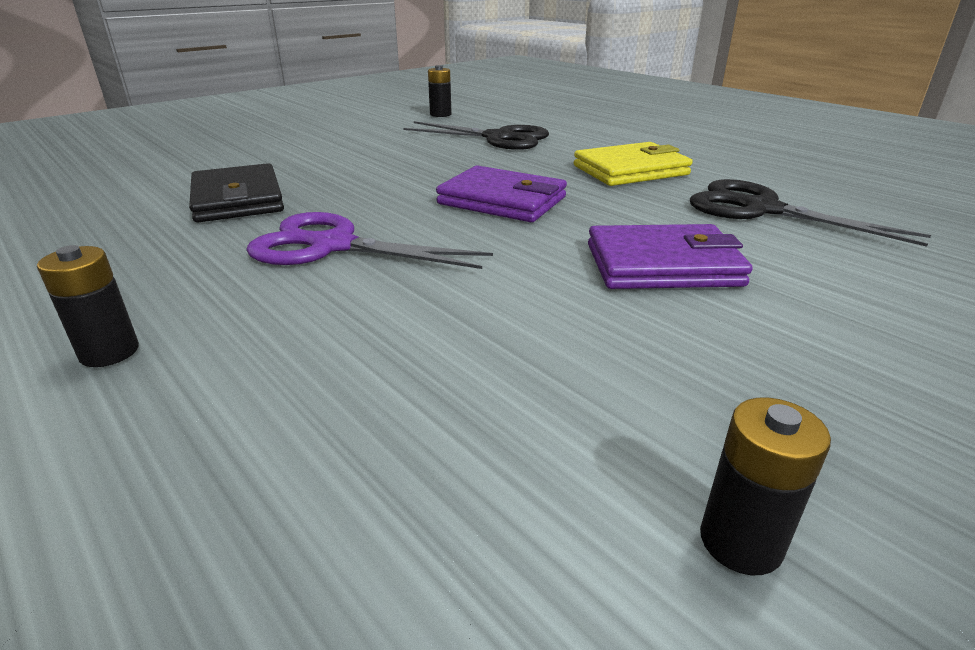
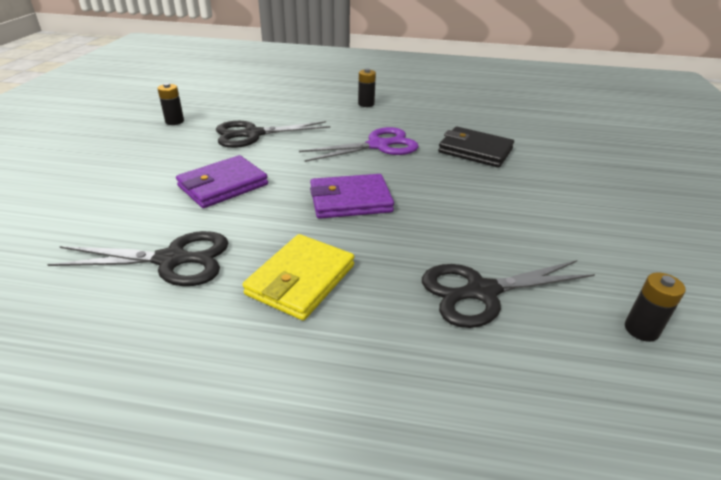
camera: 140 degrees right, 5 degrees up
none -> black scissors [216,121,330,148]

